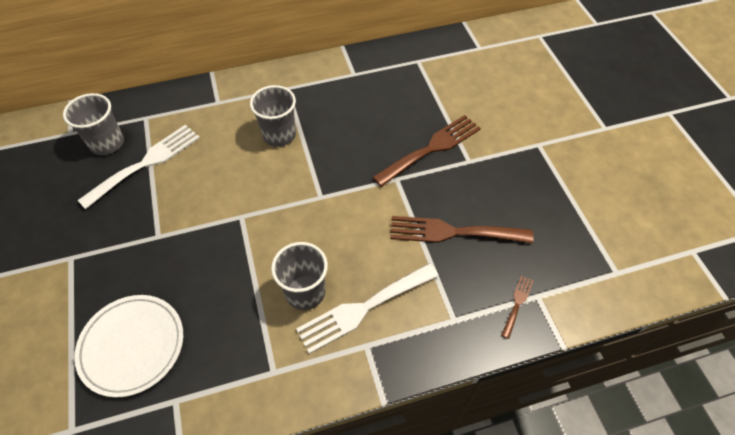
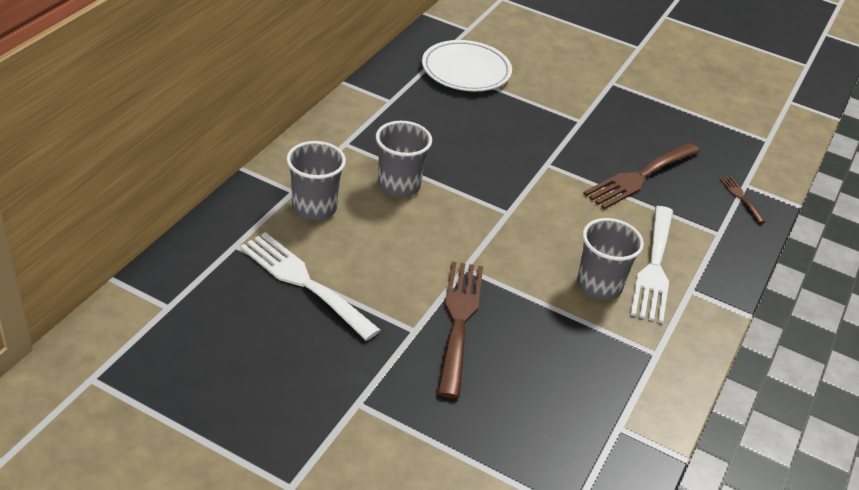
camera: 50 degrees left, 15 degrees down
grey cup [63,93,124,155] -> grey cup moved to [286,141,346,221]
white plate [74,295,183,398] -> white plate moved to [422,40,512,91]
white fork [77,125,200,209] -> white fork turned 45 degrees counterclockwise [240,232,380,341]
brown fork [373,115,481,187] -> brown fork moved to [437,261,483,398]

